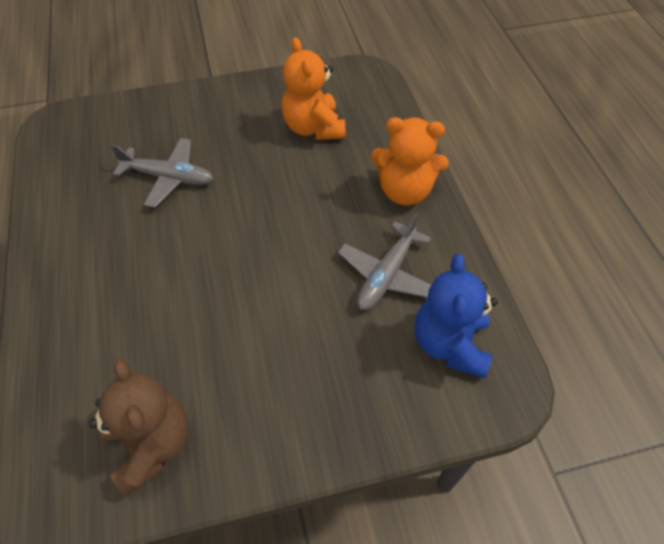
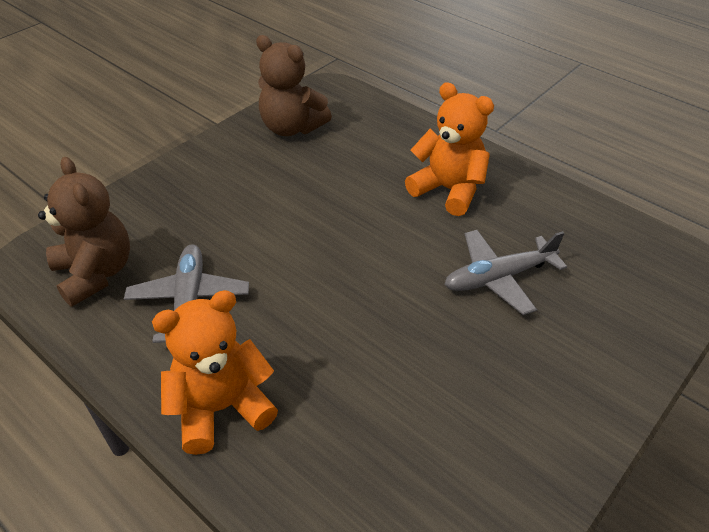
camera: 145 degrees right, 10 degrees down
orange teddy bear [282,37,345,140] -> orange teddy bear moved to [405,82,494,216]
blue teddy bear [415,254,498,378] -> brown teddy bear [38,157,130,307]

